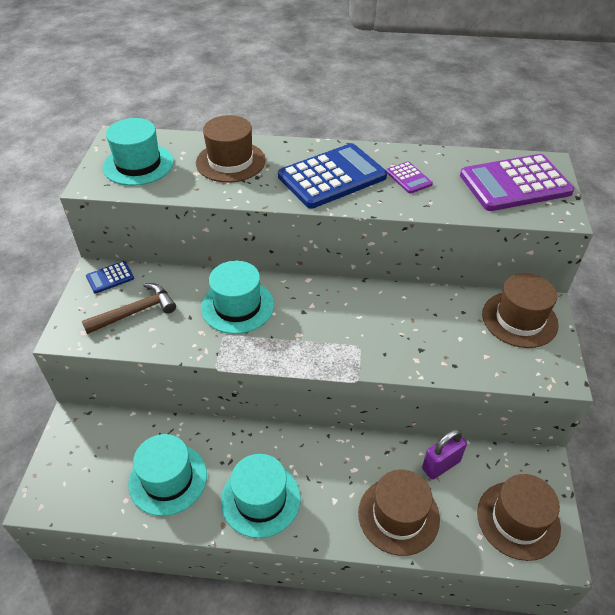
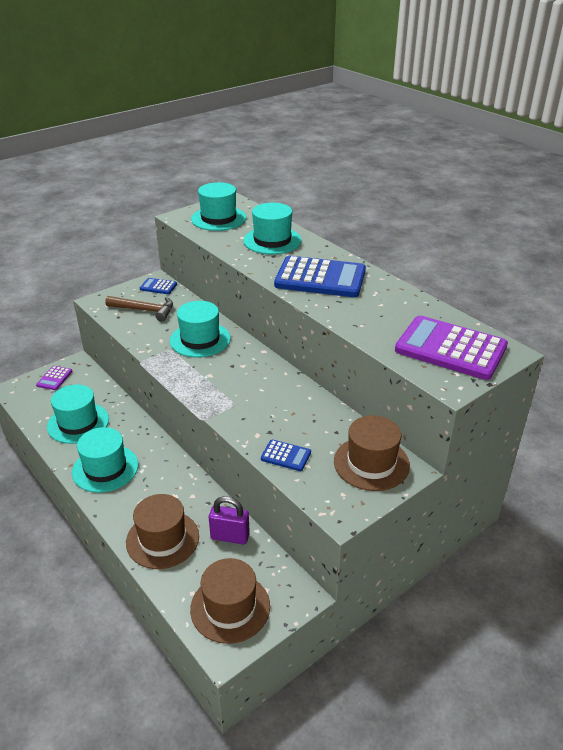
camera: 45 degrees right, 10 degrees down
brown hat [196,115,266,183] -> turquoise hat [243,203,302,254]
purple calculator [386,162,433,194] -> purple calculator moved to [36,366,72,390]
none -> blue calculator [261,439,311,471]

